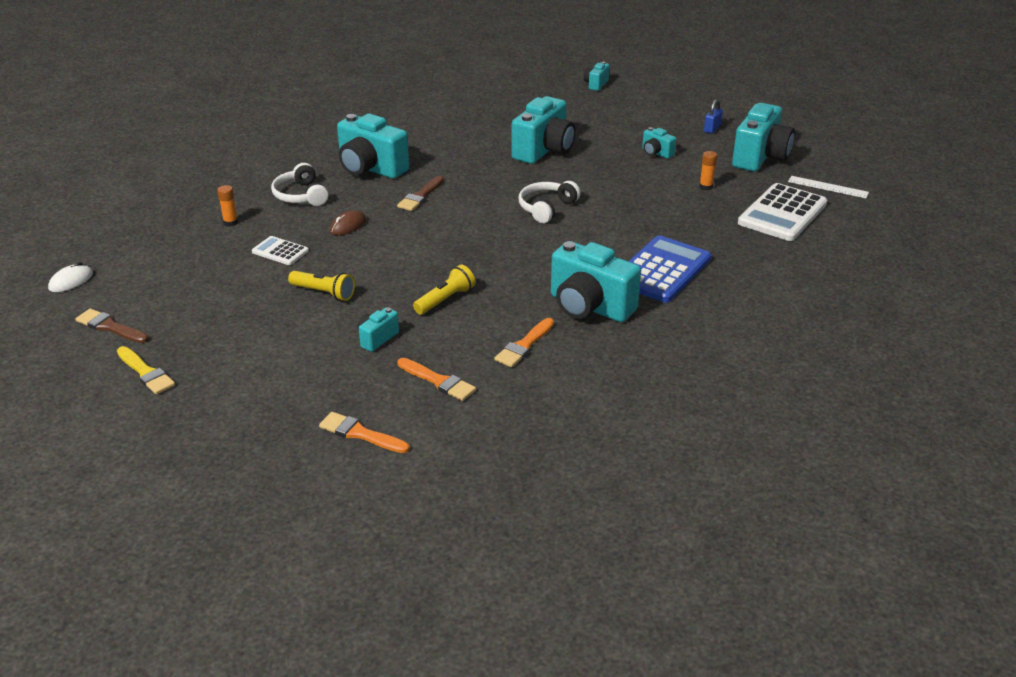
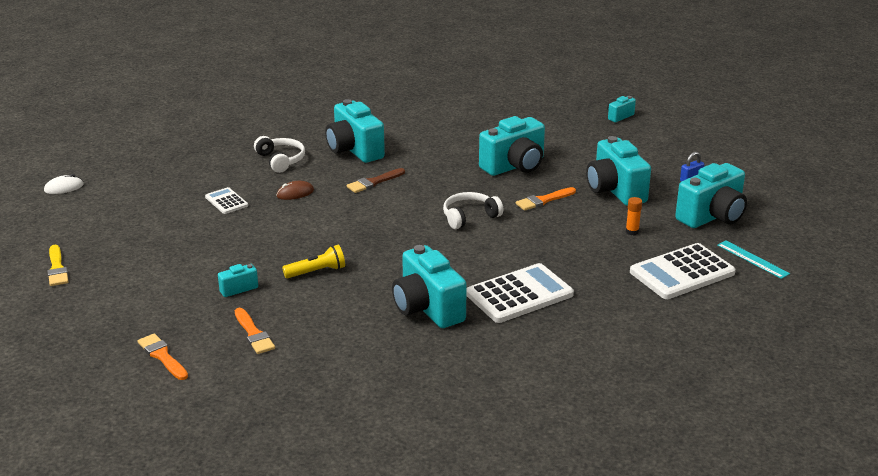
camera: 25 degrees right, 5 degrees down
brown brush [75,309,149,343] -> none
orange glue stick [217,185,238,227] -> none
white headphones [271,163,328,206] -> white headphones turned 150 degrees clockwise [254,136,305,173]
yellow flashlight [288,271,355,301] -> none
orange brush [494,318,554,367] -> orange brush moved to [516,187,576,211]
blue calculator [629,235,711,303] -> white calculator [466,263,574,323]
turquoise camera [642,127,676,159] -> turquoise camera [586,136,651,206], size x2.10
white ruler [788,176,869,198] -> turquoise ruler [717,240,790,279]

